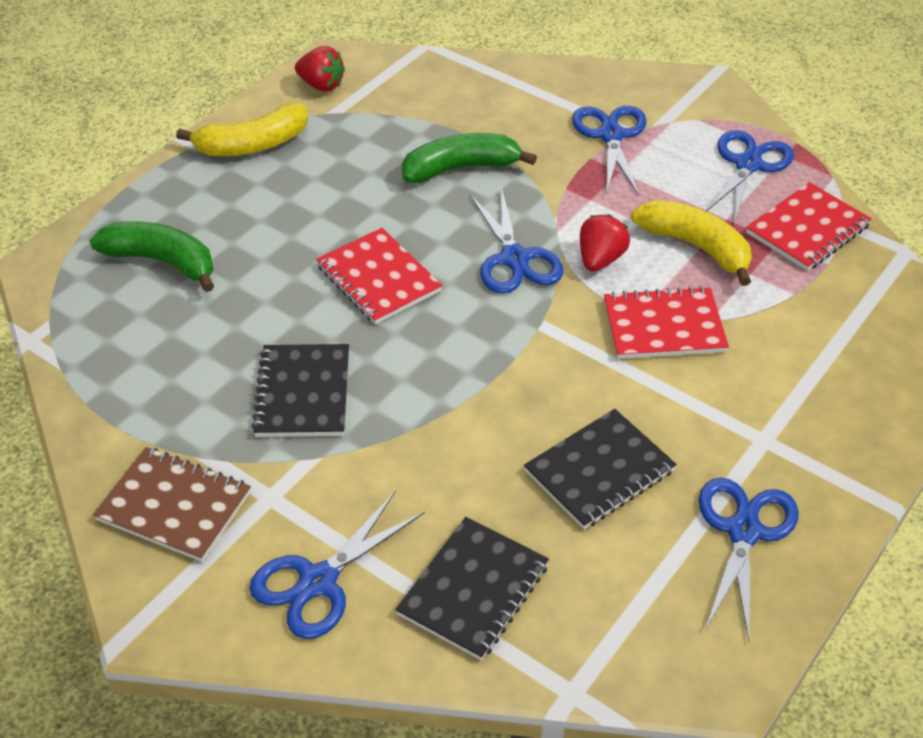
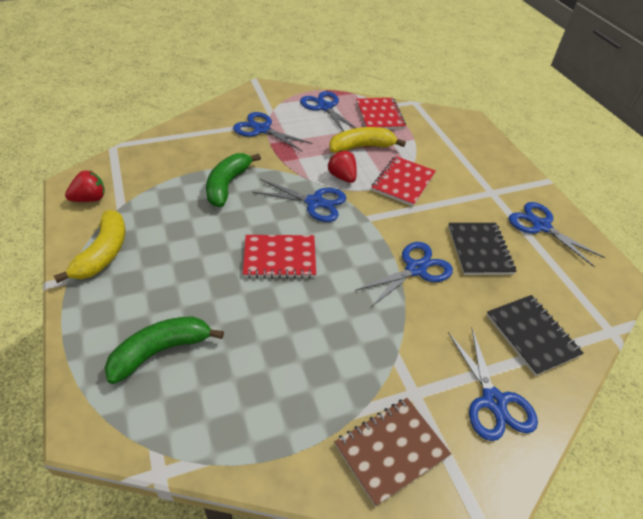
camera: 60 degrees left, 0 degrees up
black notebook [251,344,349,437] -> none
none -> blue scissors [355,242,453,308]

